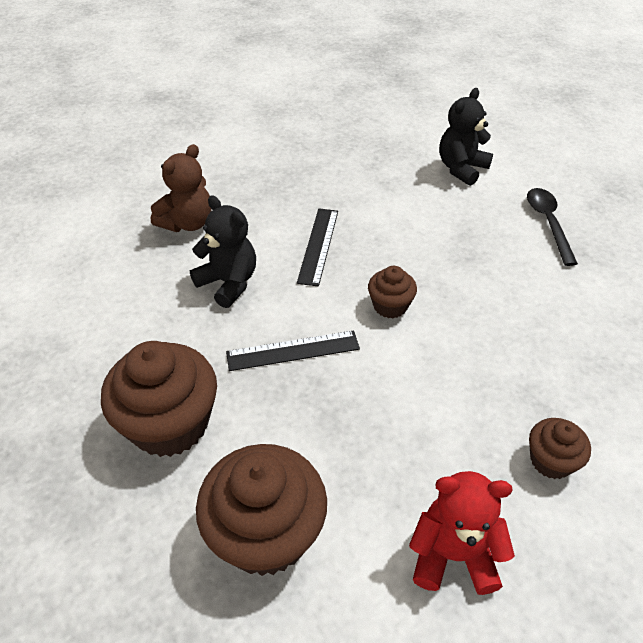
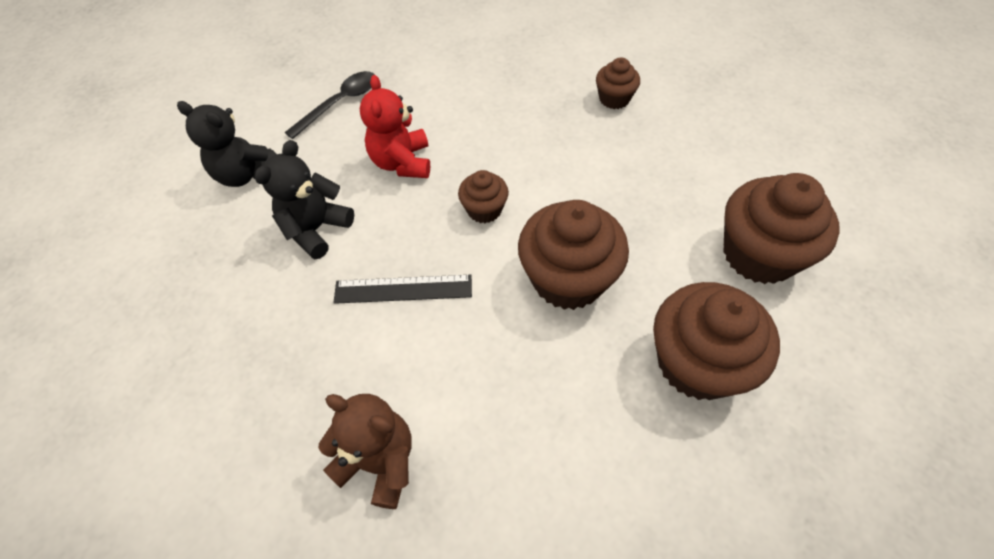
camera: 100 degrees left, 10 degrees up
black teddy bear [190,196,256,308] -> black teddy bear moved to [255,140,354,259]
black ruler [226,330,360,371] -> brown cupcake [518,200,629,310]
red teddy bear [409,471,515,595] -> red teddy bear moved to [360,75,430,178]
black spoon [527,188,578,266] -> black spoon turned 150 degrees clockwise [285,71,375,139]

